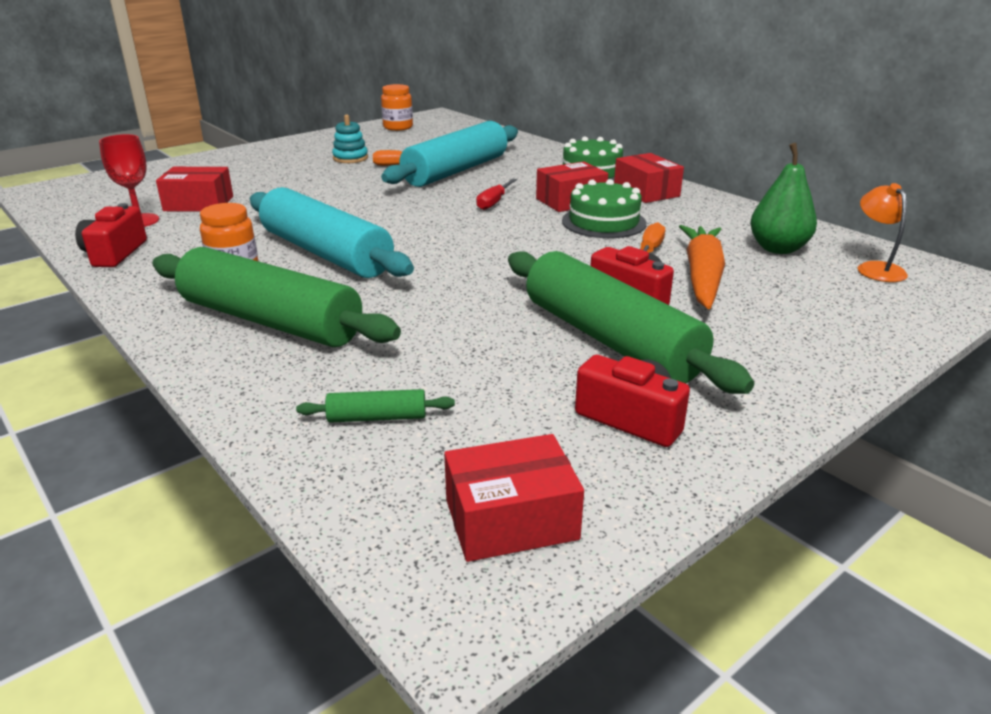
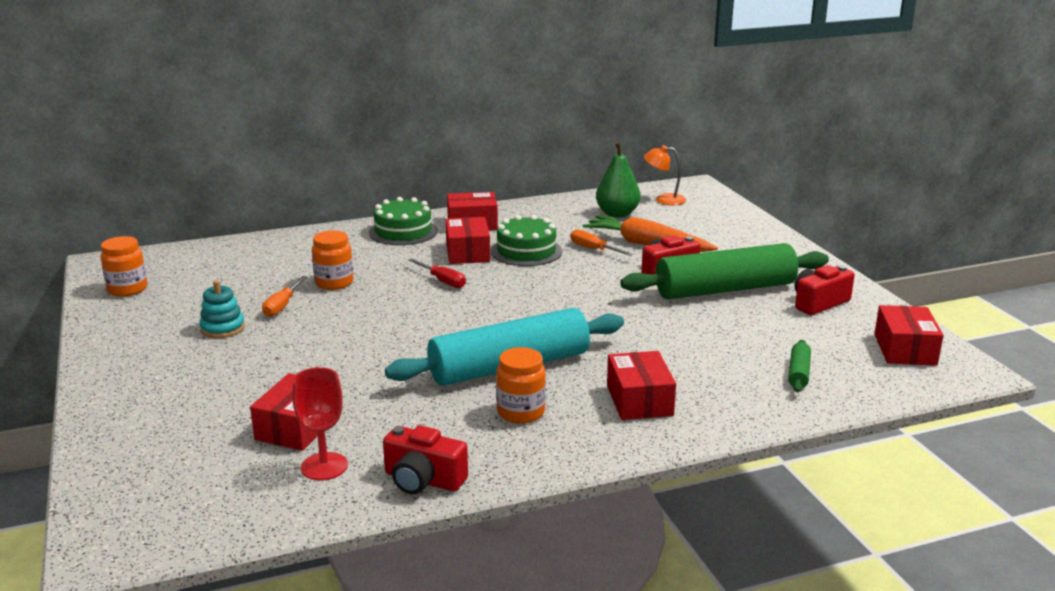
camera: 70 degrees left, 5 degrees down
green rolling pin [152,247,401,347] -> red box [607,351,676,420]
turquoise rolling pin [381,121,518,187] -> orange jar [312,230,353,290]

